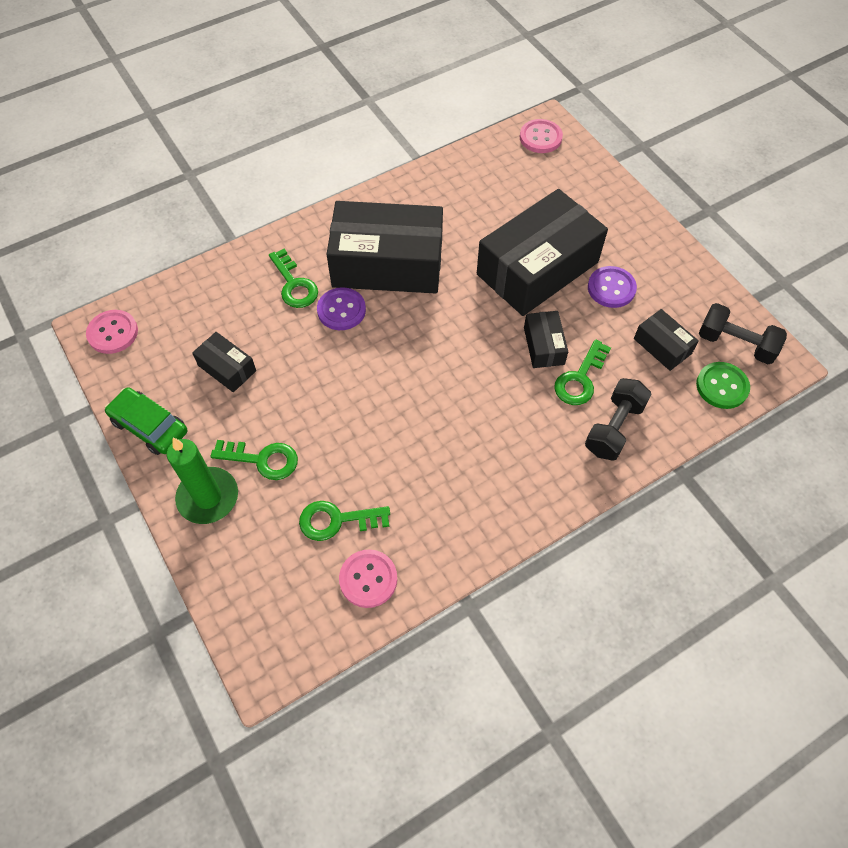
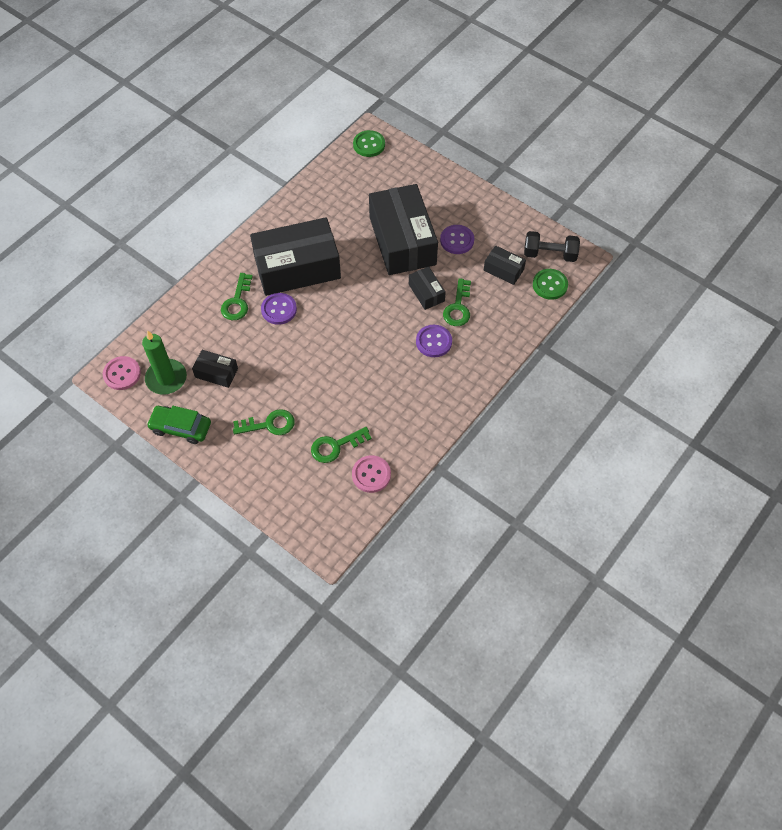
camera: 20 degrees left, 0 degrees up
green candle [167,437,238,524] -> green candle moved to [142,330,187,395]
green key [269,249,318,308] -> green key turned 60 degrees clockwise [221,273,253,320]
black box [477,189,608,316] -> black box turned 45 degrees counterclockwise [369,184,438,275]
pink button [520,119,563,153] -> green button [353,130,385,157]
black dumbbell [585,378,652,461] -> none
none -> purple button [416,325,452,357]

